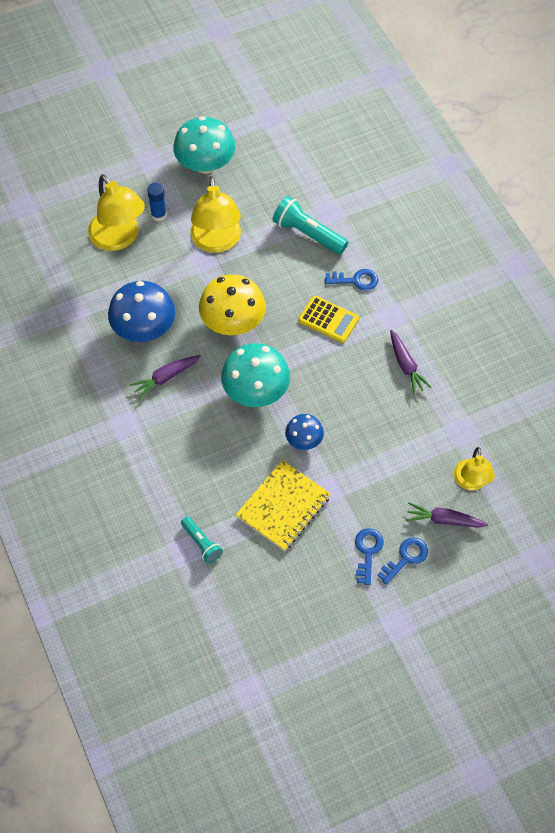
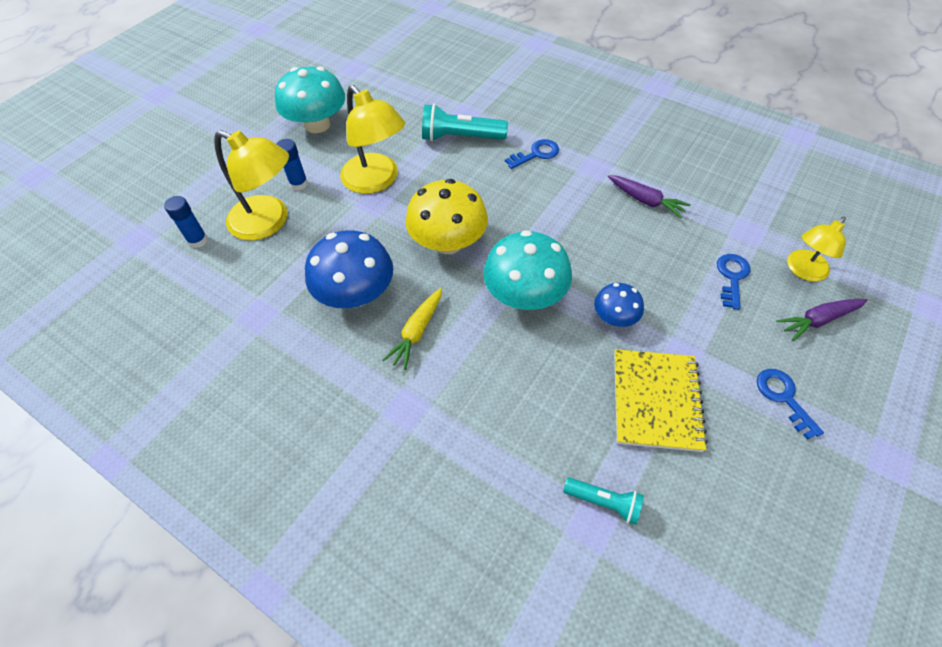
camera: 30 degrees left, 5 degrees down
purple carrot [130,355,201,399] -> yellow carrot [383,288,442,370]
yellow calculator [298,296,359,343] -> none
blue key [377,537,428,585] -> blue key moved to [717,254,750,310]
yellow lamp [454,447,495,490] -> yellow lamp turned 75 degrees clockwise [787,217,846,282]
none -> blue glue stick [164,196,208,248]

